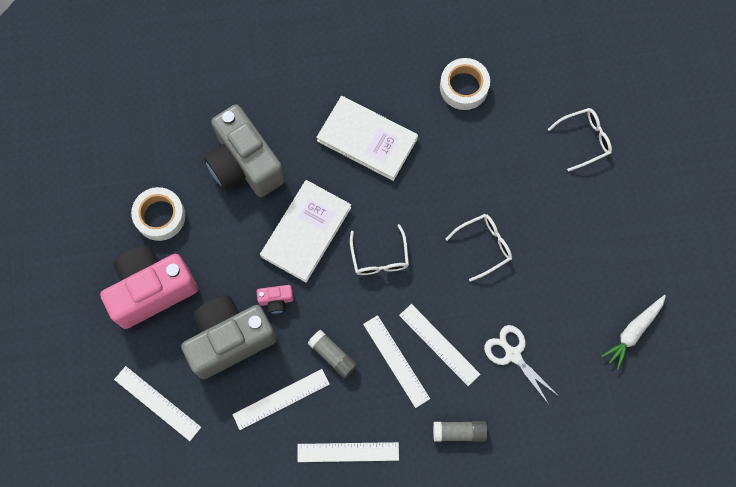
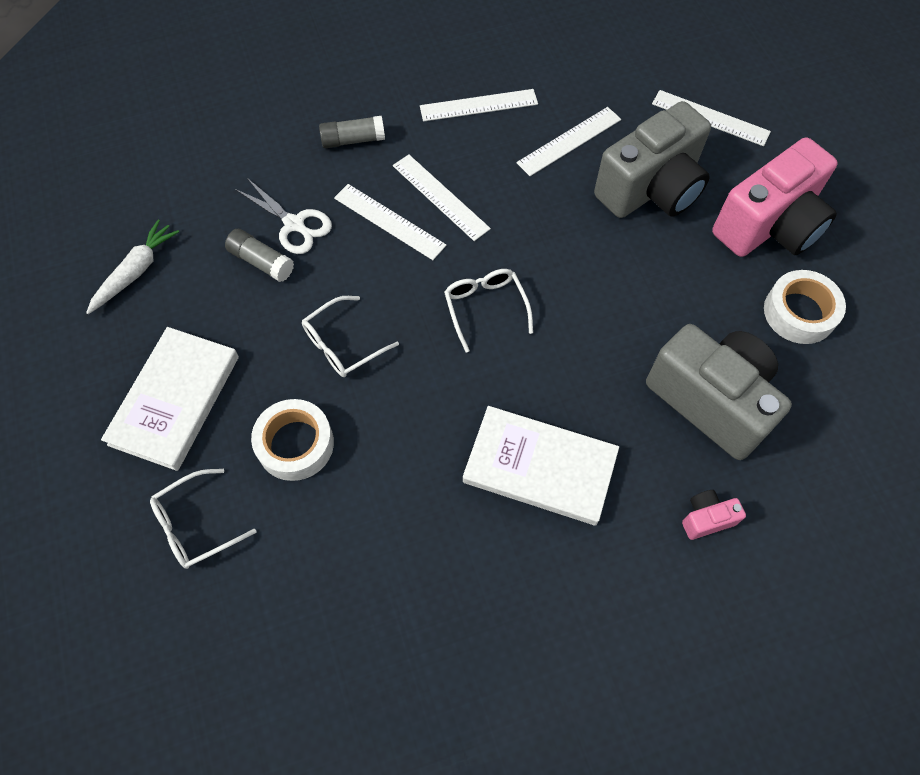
camera: 170 degrees right, 10 degrees down
pink camera [257,285,293,314] -> pink camera moved to [682,490,746,540]
white book [260,180,351,283] -> white book moved to [101,327,239,471]
grey glue stick [308,330,357,379] -> grey glue stick moved to [225,229,294,282]
white tape [440,58,490,110] -> white tape moved to [251,399,334,481]

